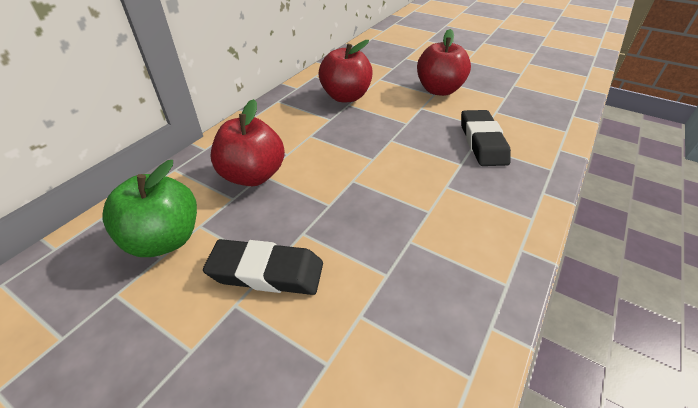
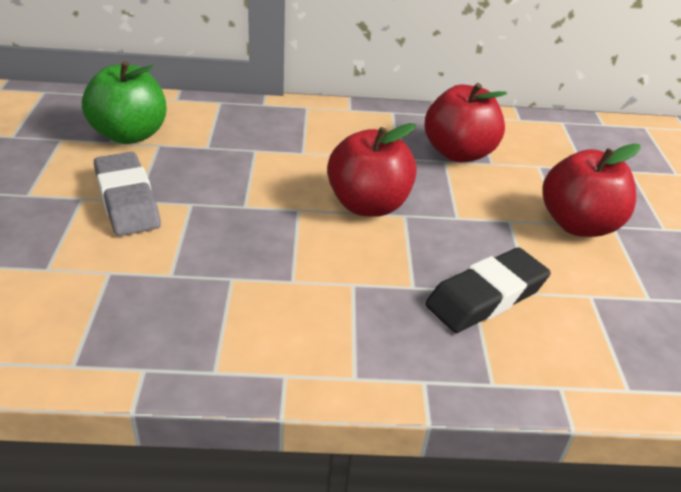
camera: 55 degrees right, 5 degrees down
black eraser [203,239,323,295] -> grey eraser [94,152,161,236]
red apple [211,99,285,186] -> red apple moved to [327,123,417,217]

